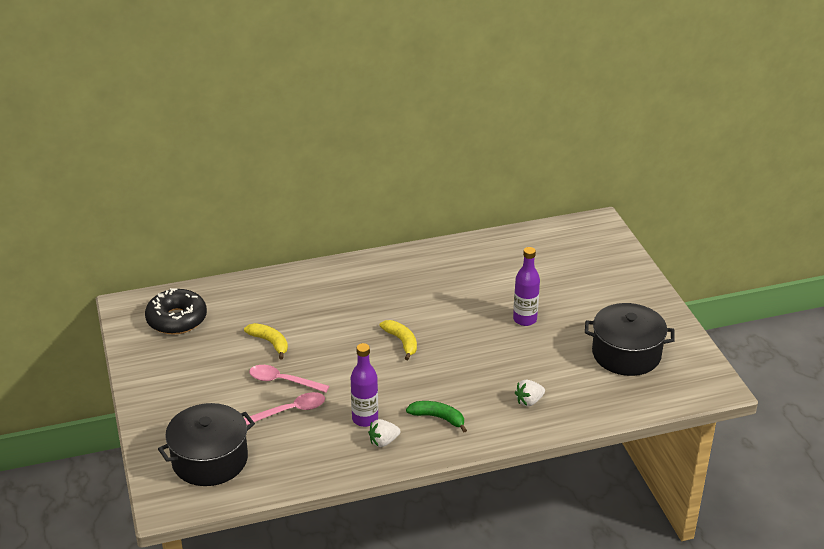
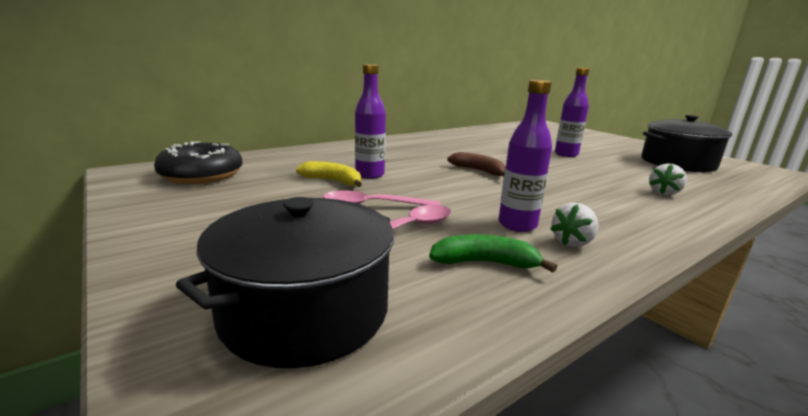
camera: 20 degrees left, 15 degrees down
yellow banana [379,320,417,360] -> brown banana [447,152,506,177]
green banana [406,401,467,432] -> green banana moved to [429,234,557,272]
none -> purple bottle [355,64,386,179]

